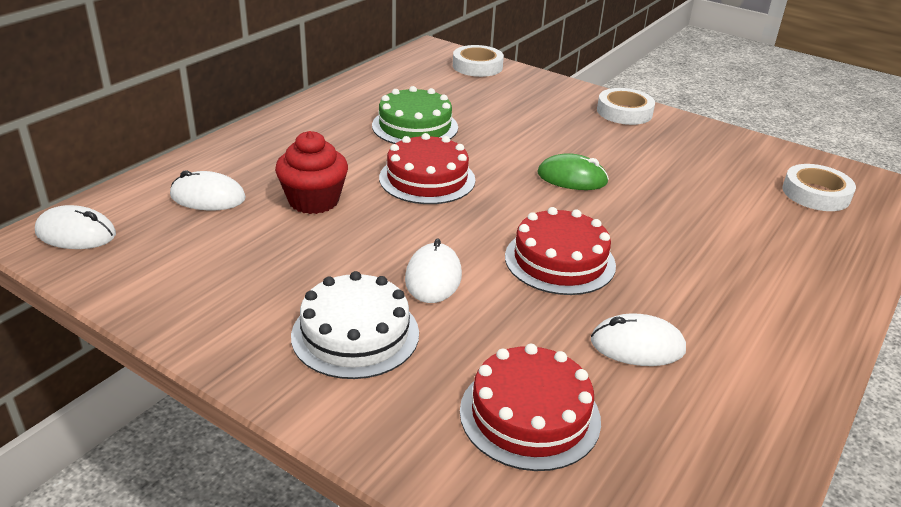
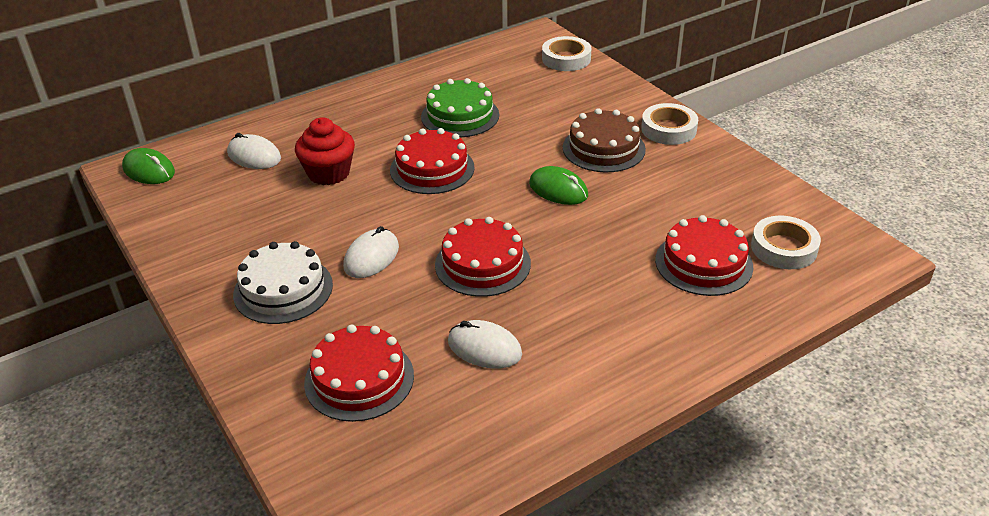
camera: 25 degrees right, 5 degrees up
white mouse [35,205,116,249] -> green mouse [122,148,175,184]
none -> brown cake [563,108,646,172]
none -> red cake [655,215,753,296]

